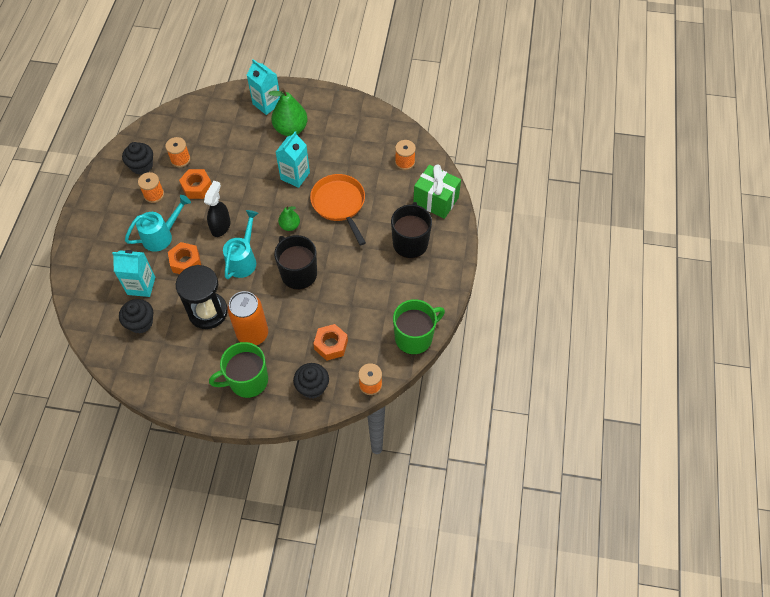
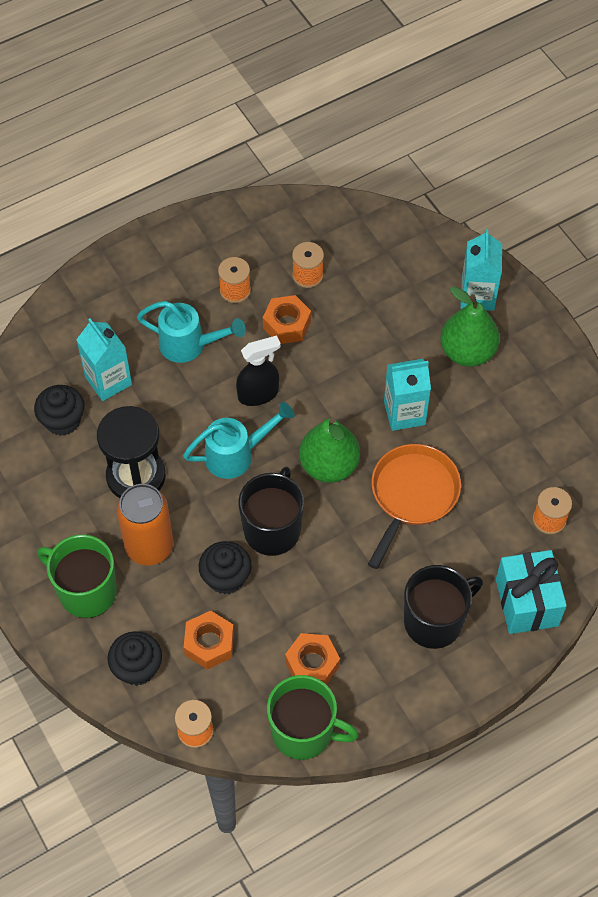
camera: 50 degrees right, 0 degrees up
black cupcake [122,142,153,175] -> black cupcake moved to [199,541,252,595]
orange nut [168,242,201,274] -> orange nut moved to [285,633,340,685]
green pear [278,205,300,231] -> green pear [299,418,360,483], size x1.77
green gift [413,164,461,219] -> turquoise gift [496,550,567,634]

